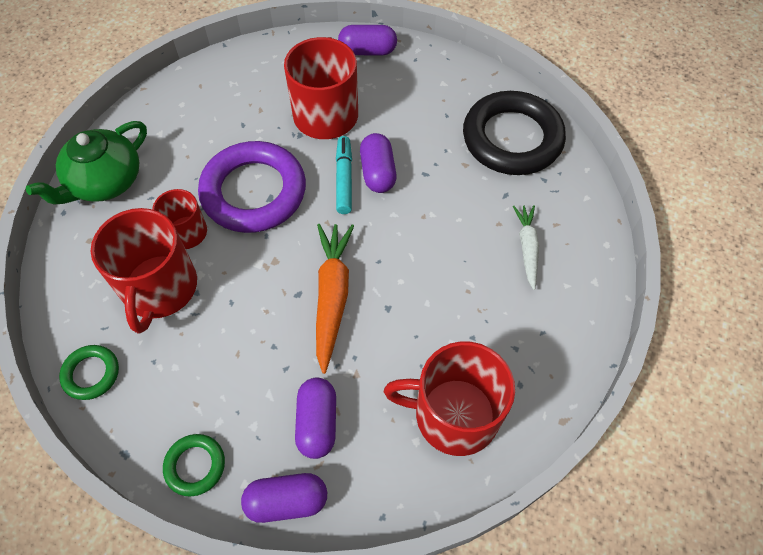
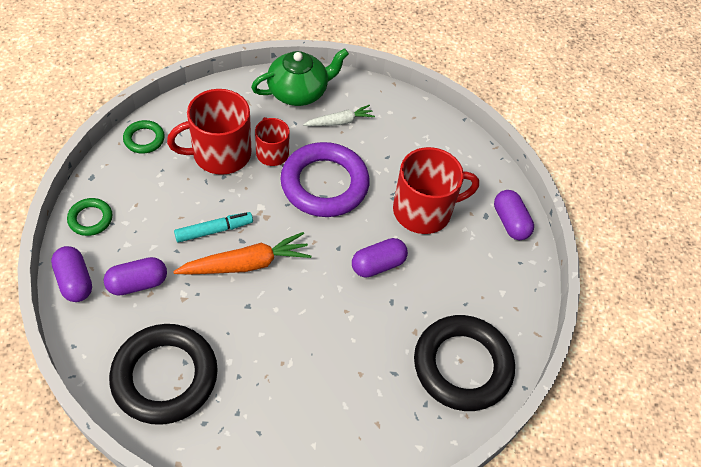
camera: 65 degrees right, 5 degrees down
green teapot [26,121,147,204] -> green teapot turned 135 degrees clockwise [251,48,349,106]
turquoise marker [336,136,352,214] -> turquoise marker moved to [174,212,253,243]
red mug [384,341,515,456] -> black ring [109,324,218,425]
white carrot [513,205,539,290] -> white carrot moved to [303,105,375,126]

